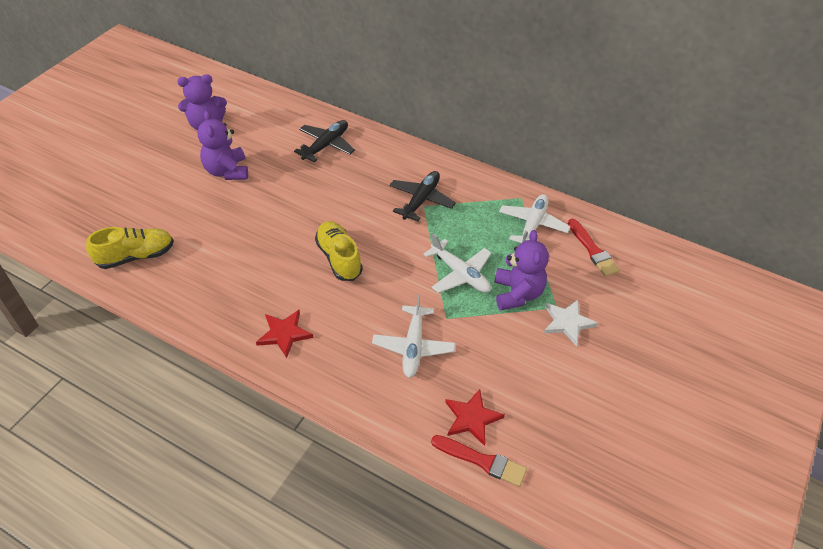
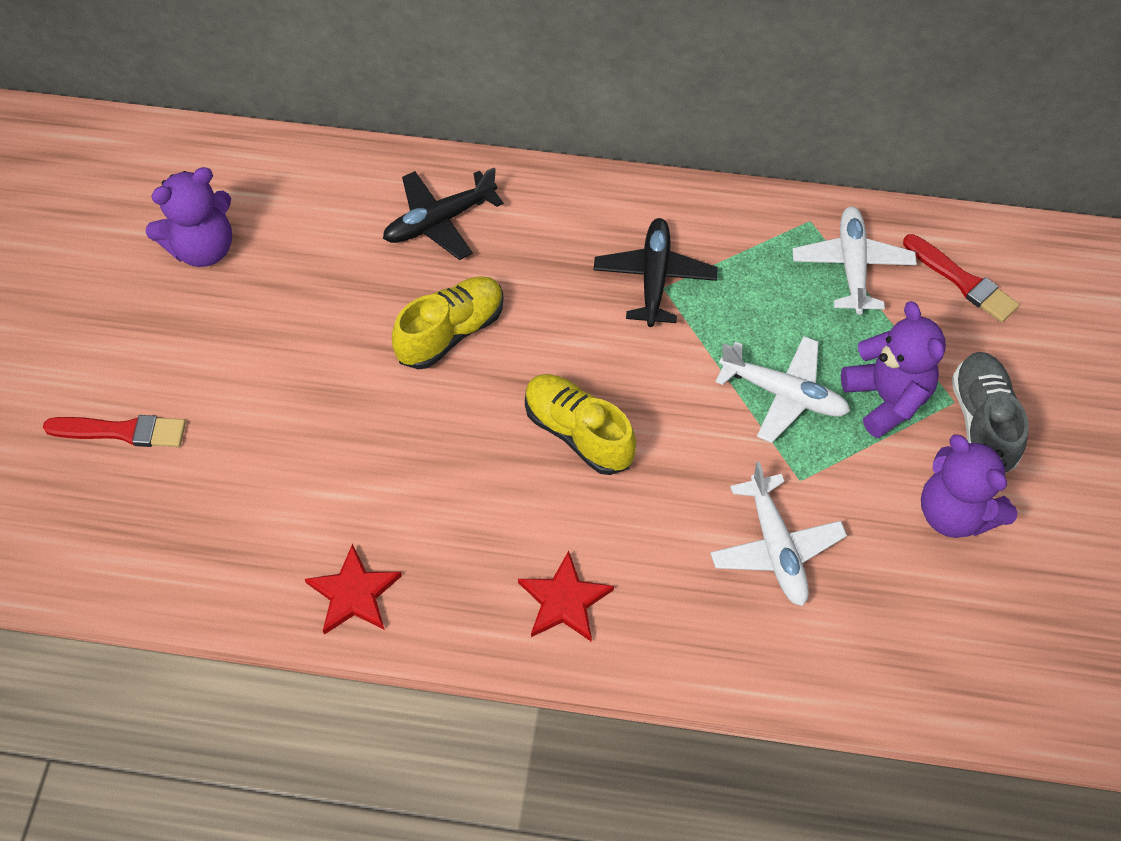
camera: 20 degrees left, 10 degrees up
yellow shoe [86,227,174,269] -> yellow shoe moved to [392,276,504,369]
purple teddy bear [197,110,248,180] -> purple teddy bear moved to [921,434,1018,538]
black plane [294,120,355,162] -> black plane turned 135 degrees counterclockwise [383,168,504,260]
red brush [431,435,527,487] -> red brush moved to [43,415,186,447]
red star [445,389,505,446] -> red star moved to [305,544,402,635]
white star [544,299,598,347] -> grey shoe [952,352,1029,473]

